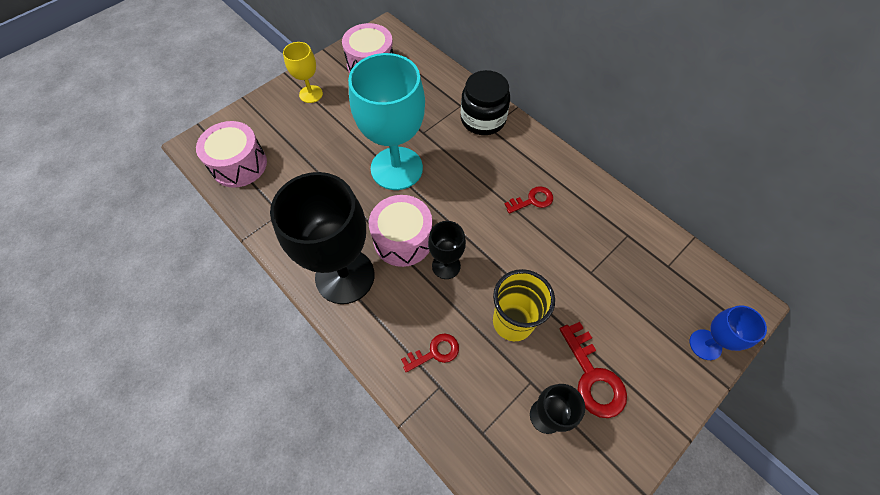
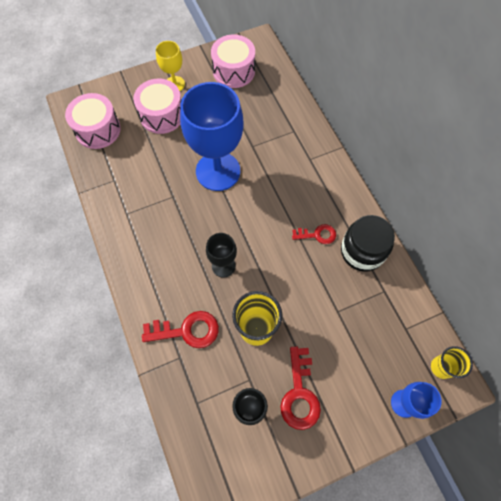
camera: 20 degrees right, 5 degrees up
black goblet [270,172,375,304] -> none
turquoise goblet [348,53,425,190] -> blue goblet [180,82,244,191]
pink drum [369,195,432,267] -> pink drum moved to [133,78,181,134]
red key [401,333,459,372] -> red key [142,311,219,348], size x1.59
black jar [461,70,510,135] -> black jar moved to [341,215,395,272]
none -> yellow cup [431,346,473,379]

